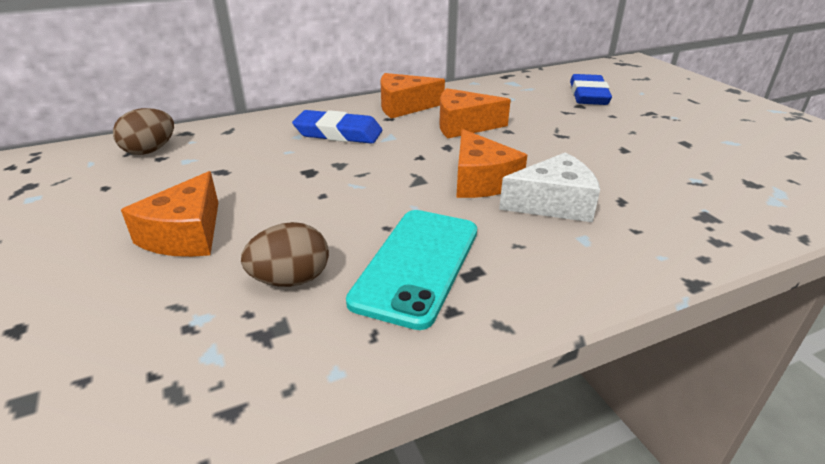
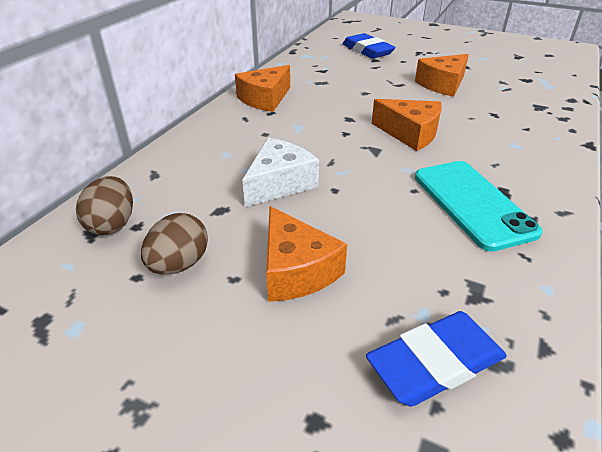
camera: 40 degrees left, 5 degrees up
brown egg [241,222,329,287] -> brown egg moved to [141,213,208,275]
blue eraser [292,110,382,144] -> blue eraser moved to [366,311,507,407]
orange cheese [439,88,511,138] -> orange cheese moved to [415,54,469,97]
white cheese [499,152,600,222] -> white cheese moved to [242,138,319,207]

